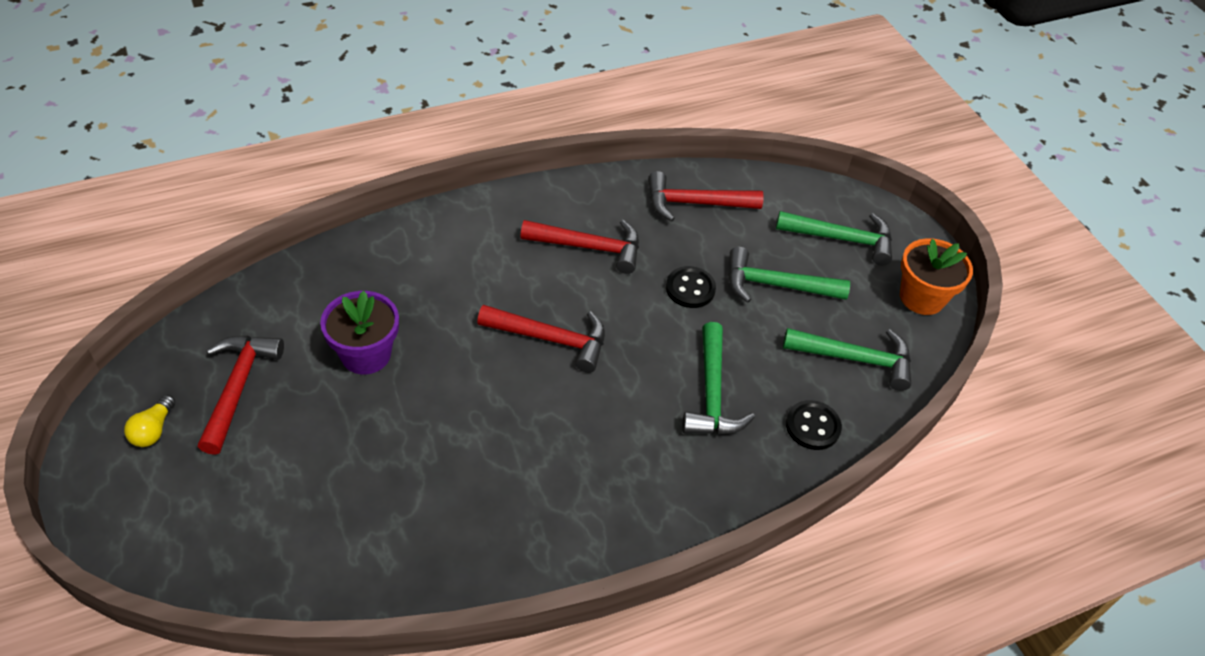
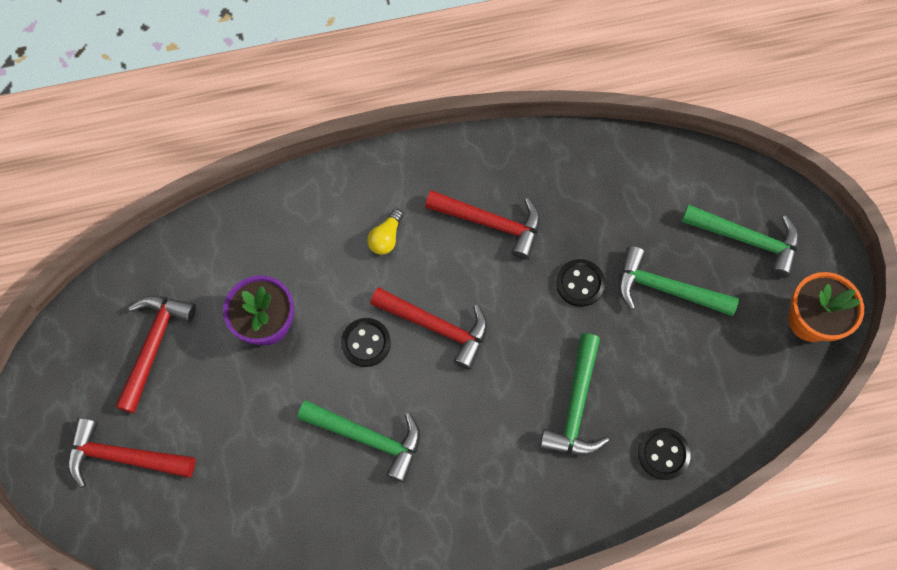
camera: 15 degrees right, 20 degrees up
yellow light bulb [124,395,175,447] -> yellow light bulb moved to [367,209,403,255]
red hammer [648,171,764,221] -> red hammer moved to [68,418,195,488]
green hammer [783,328,912,391] -> green hammer moved to [297,400,420,483]
none -> black button [341,318,391,367]

